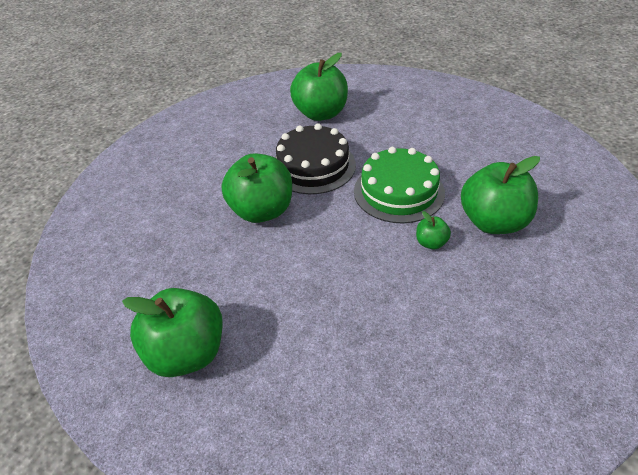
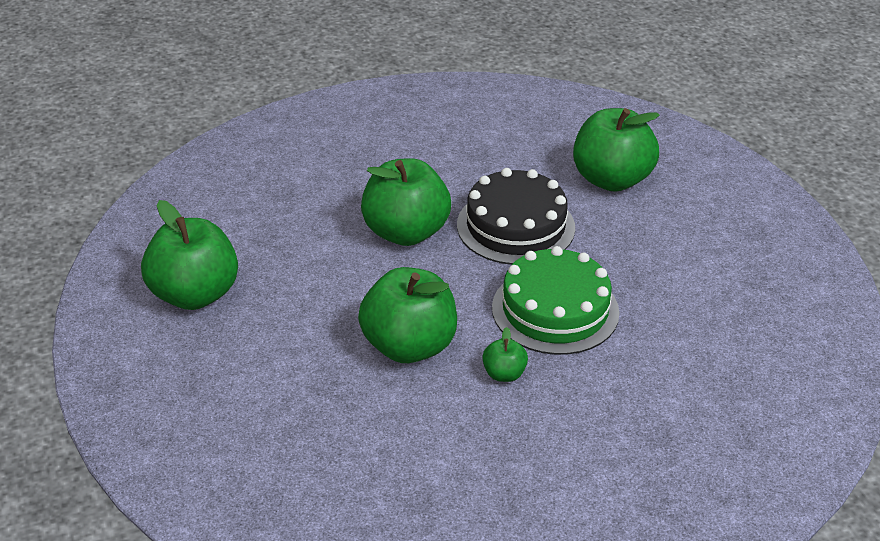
camera: 45 degrees right, 5 degrees down
green apple [461,156,540,234] -> green apple moved to [358,267,457,363]

